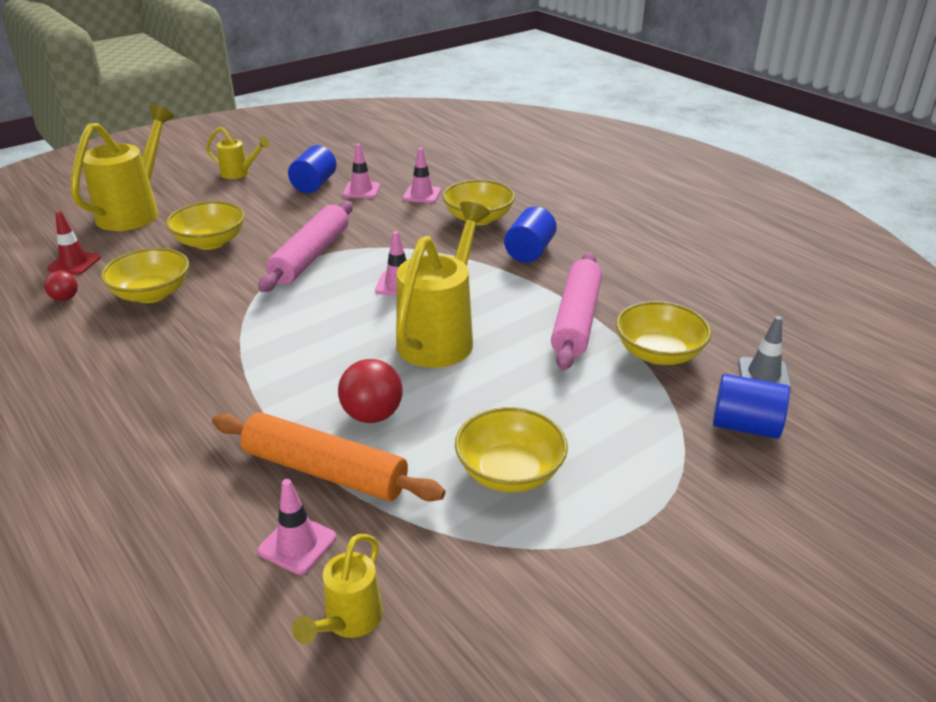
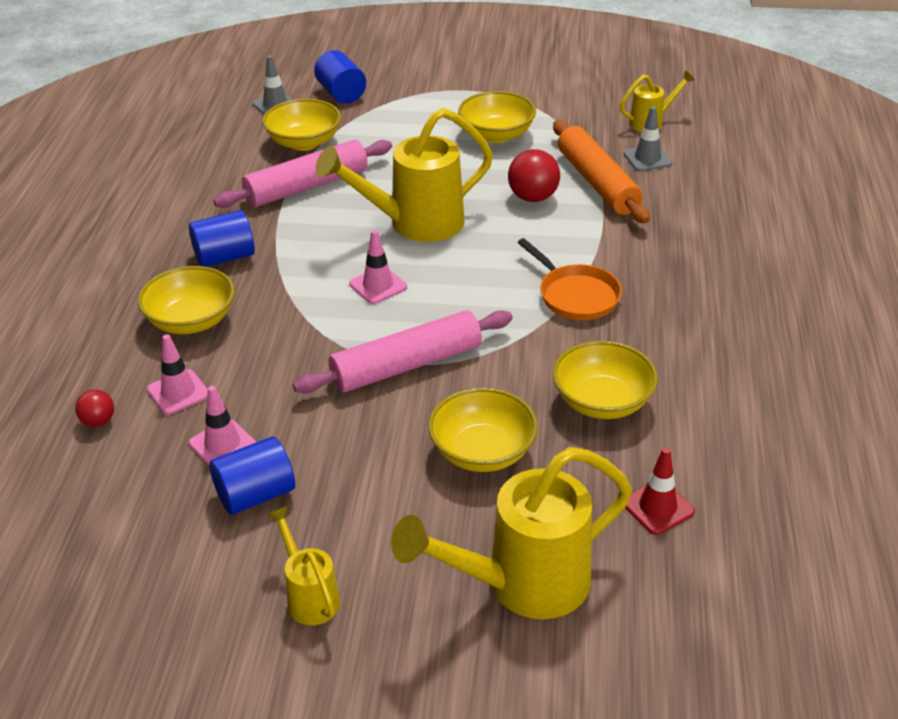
camera: 135 degrees left, 5 degrees up
red ball [44,271,78,301] -> red ball moved to [75,390,114,427]
pink traffic cone [258,479,336,575] -> grey traffic cone [623,106,673,171]
none -> orange pan [517,238,622,320]

